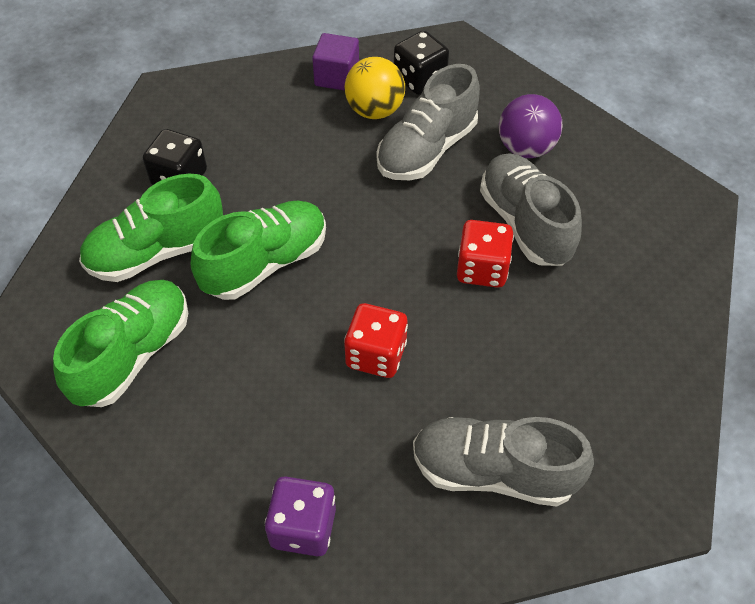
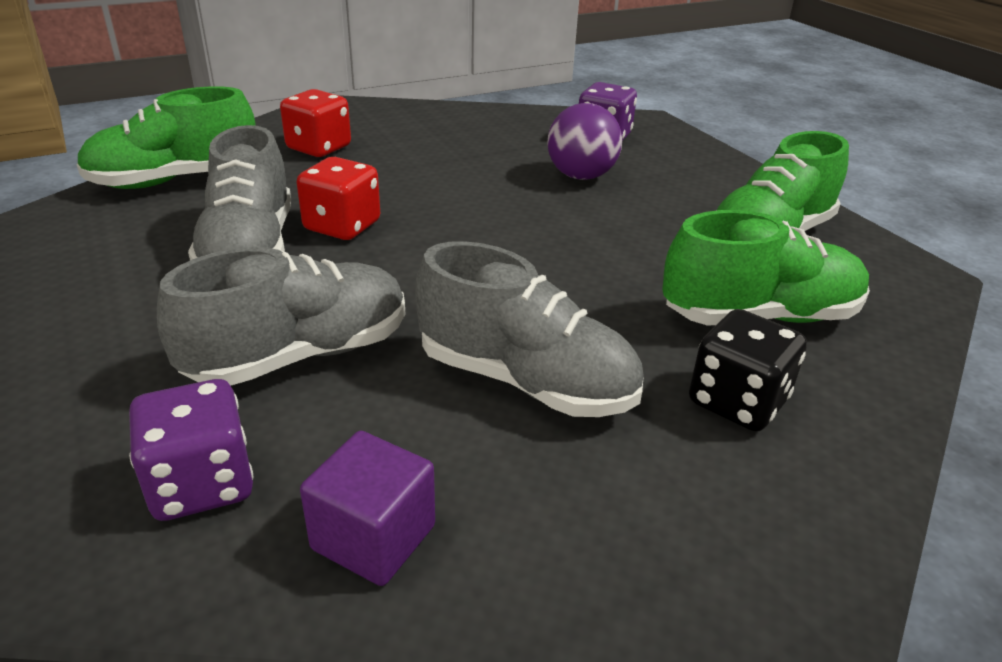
camera: 165 degrees left, 20 degrees down
green shoe [191,200,326,300] -> green shoe moved to [76,86,256,189]
yellow ball [344,57,405,119] -> none
red dice [344,303,408,378] -> red dice moved to [280,89,351,157]
black dice [394,30,449,95] -> purple dice [129,379,254,521]
grey shoe [413,417,594,507] -> grey shoe moved to [415,241,644,417]
purple ball [499,94,562,158] -> purple ball moved to [547,103,622,180]

